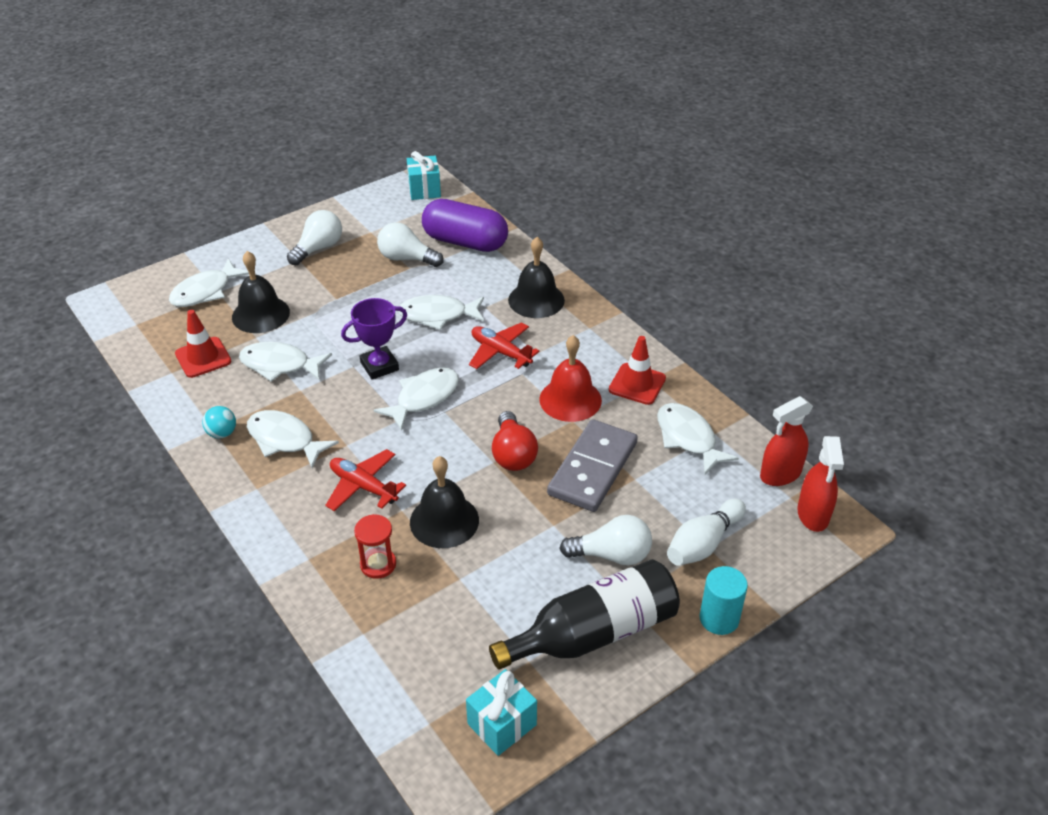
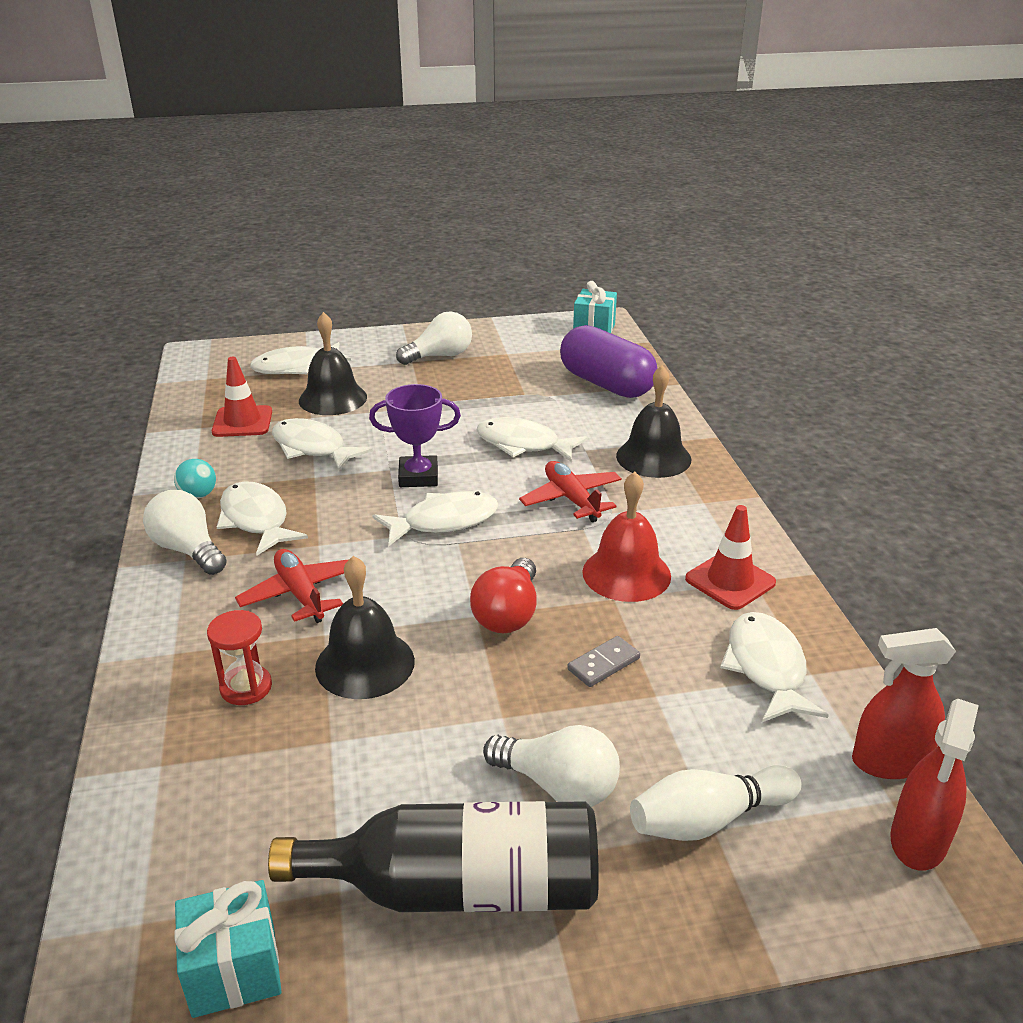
camera: 25 degrees right, 10 degrees down
white light bulb [377,222,444,267] -> white light bulb moved to [143,490,227,575]
grey domino [547,419,638,512] -> grey domino [567,636,640,687], size x0.43
turquoise cylinder [699,566,748,635] -> none

